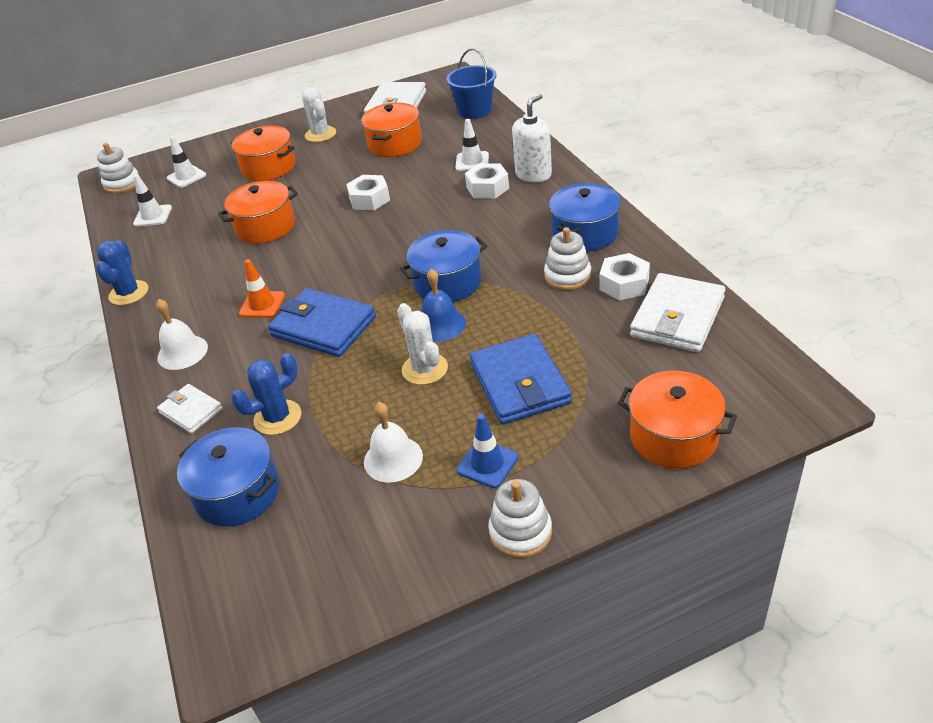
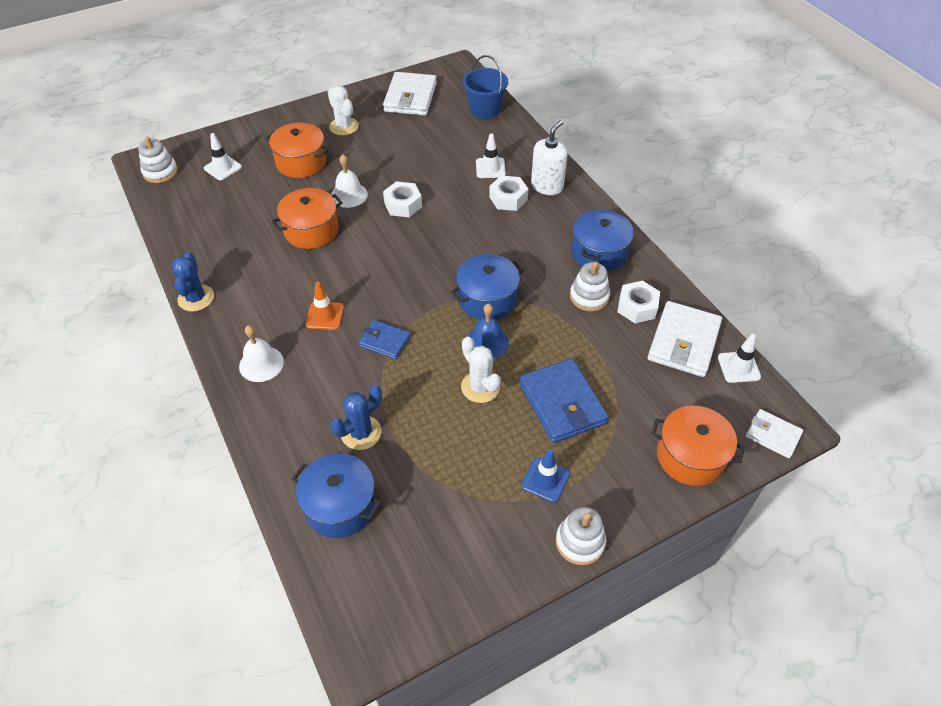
camera: 10 degrees left, 10 degrees up
white traffic cone [133,174,172,227] -> white traffic cone moved to [718,334,761,383]
white wallet [157,384,223,434] -> white wallet moved to [746,409,804,458]
blue wallet [268,288,376,357] -> blue wallet [359,320,411,359], size x0.57
orange pot [361,103,422,157] -> none
white bell [364,402,423,483] -> white bell moved to [331,154,368,208]

